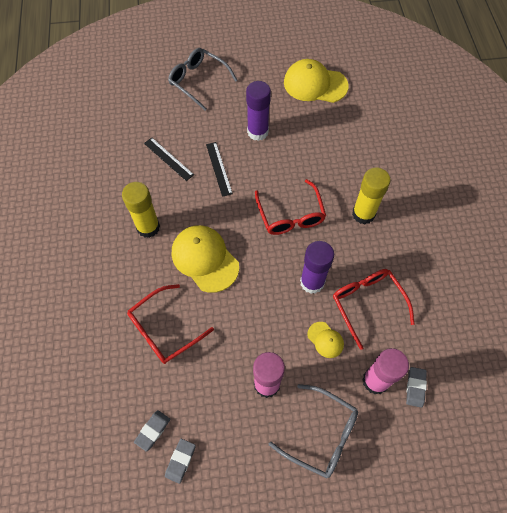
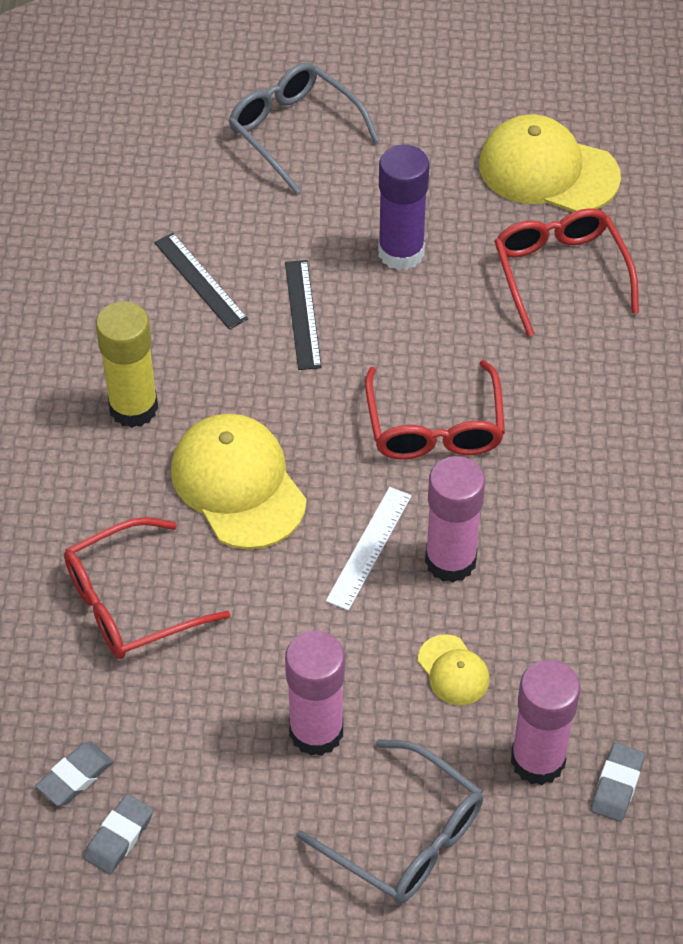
camera: 10 degrees right, 10 degrees down
purple glue stick [300,241,334,294] -> pink glue stick [425,456,485,583]
red glasses [333,269,415,350] -> red glasses moved to [494,208,639,336]
yellow glue stick [352,168,391,224] -> none
none -> white ruler [326,487,412,610]

